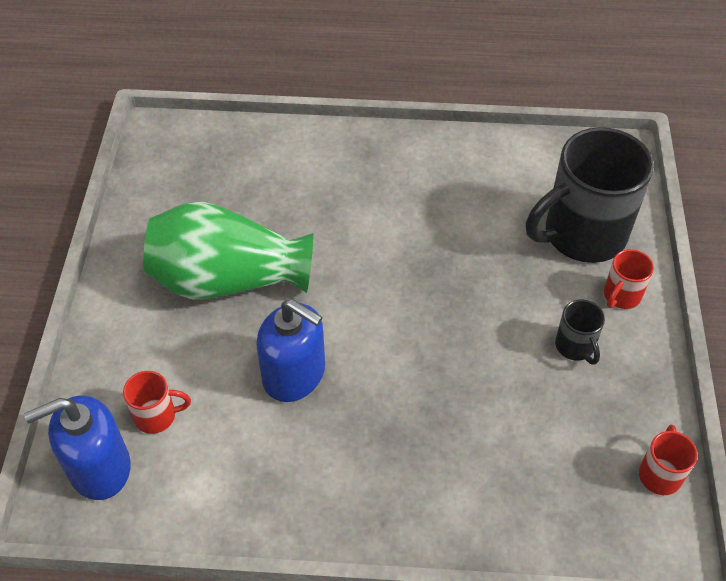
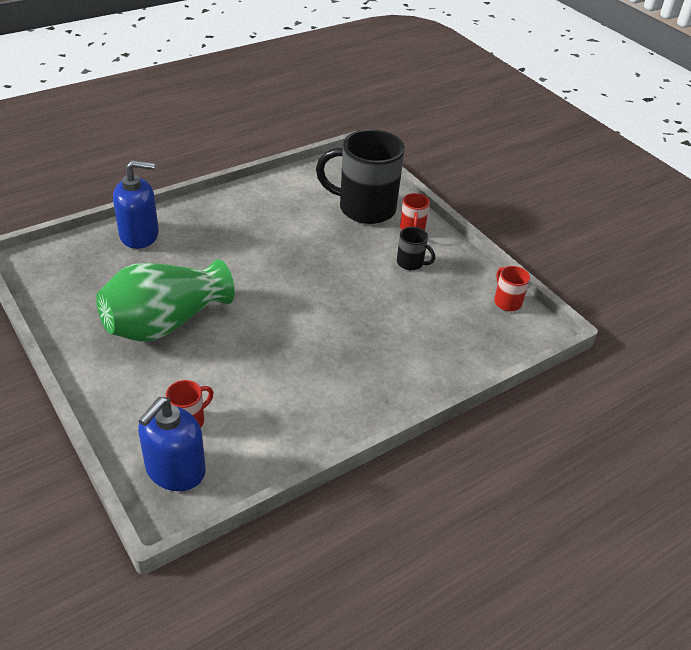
camera: 40 degrees left, 10 degrees down
blue soap dispenser [256,299,325,402] -> blue soap dispenser moved to [113,160,159,249]
black mug [526,127,654,263] -> black mug turned 75 degrees clockwise [316,129,405,224]

